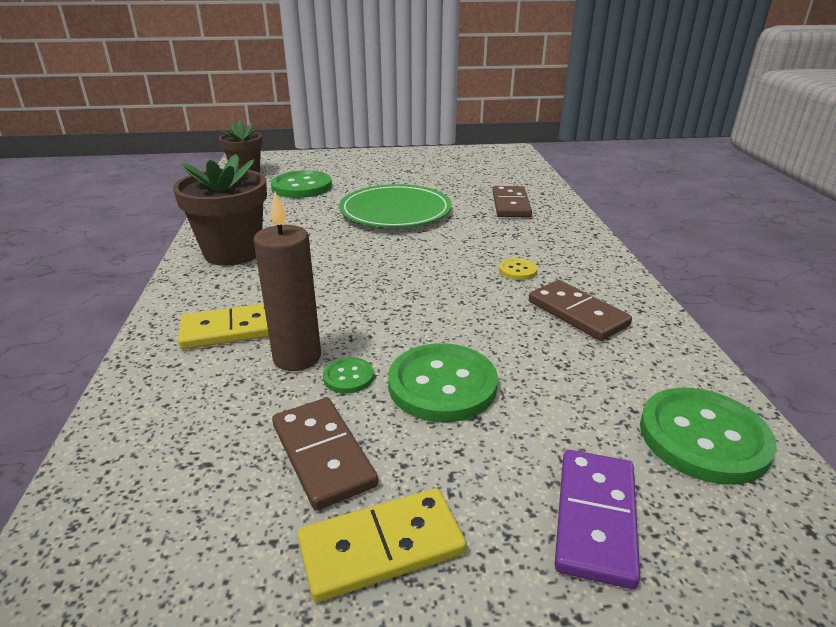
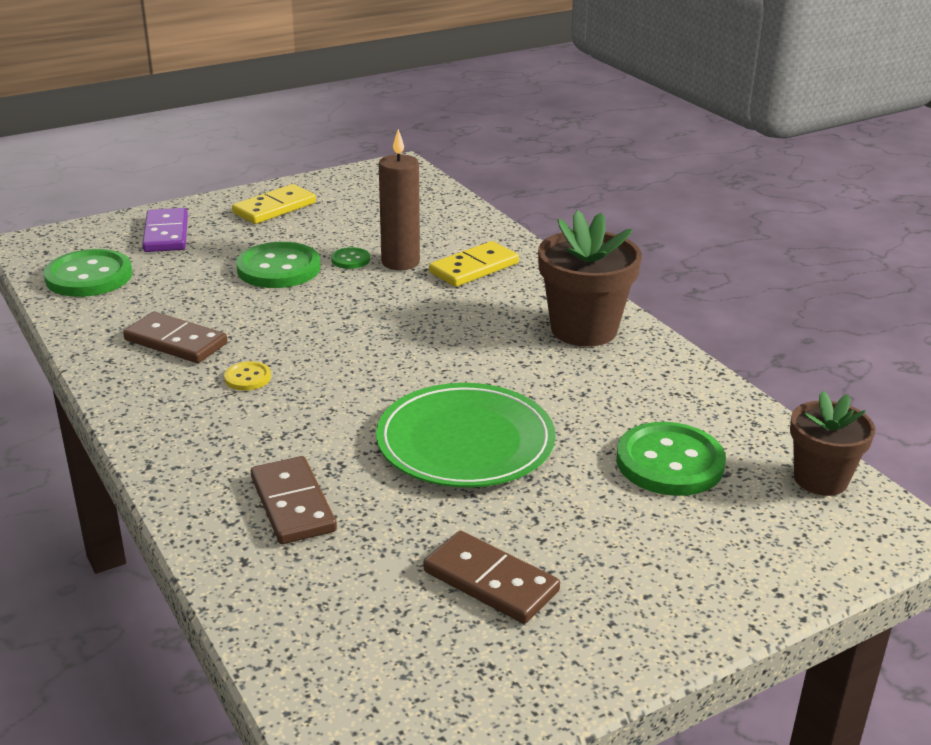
camera: 155 degrees right, 0 degrees up
brown domino [272,398,378,511] -> brown domino moved to [423,531,560,624]

